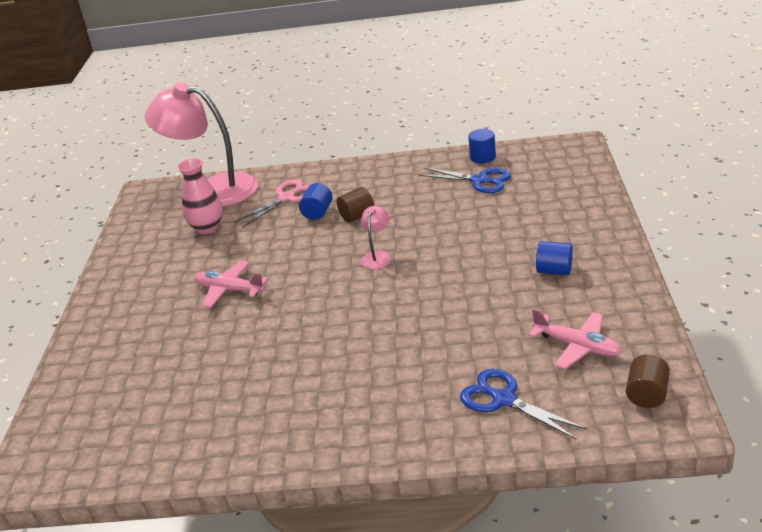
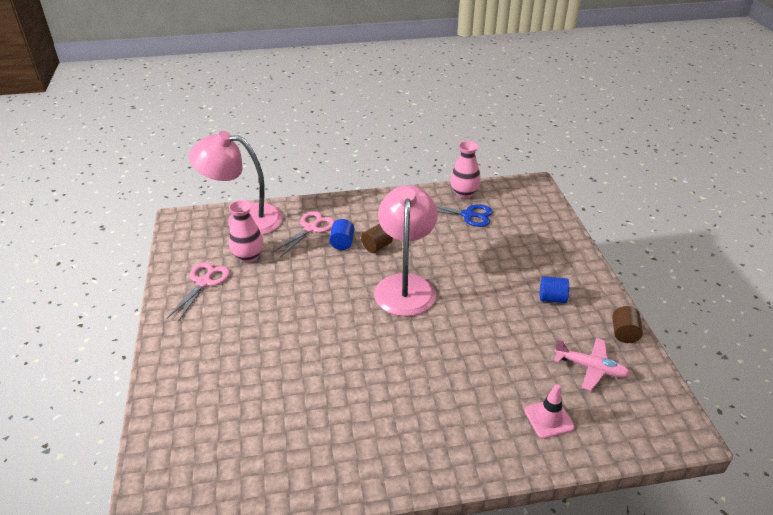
camera: 15 degrees left, 5 degrees up
pink plane [195,260,269,308] -> none
pink lamp [361,206,391,269] -> pink lamp [374,185,438,316], size x2.43
blue scissors [460,369,587,440] -> pink traffic cone [524,384,575,439]
blue cylinder [468,129,496,164] -> pink vase [450,141,481,198]
brown cylinder [626,354,670,408] -> brown cylinder moved to [612,306,643,343]
none -> pink scissors [167,262,230,322]

